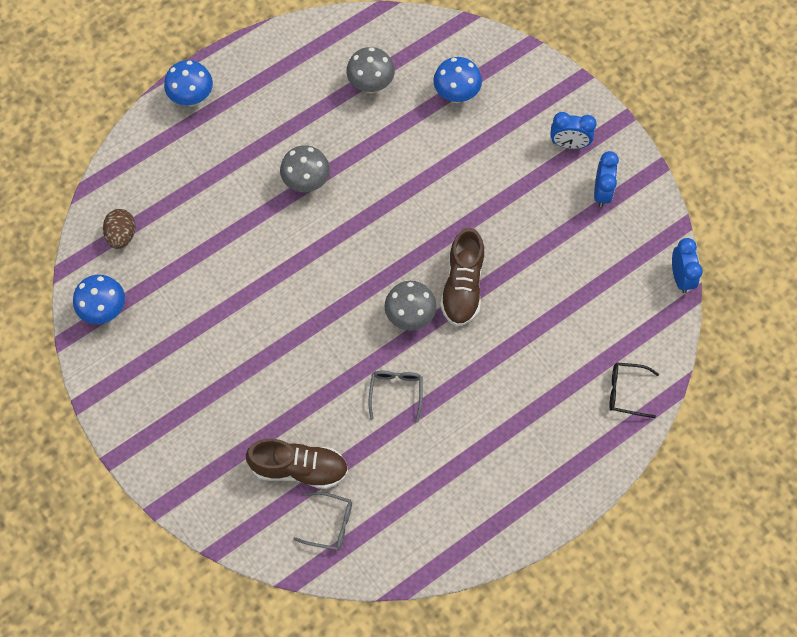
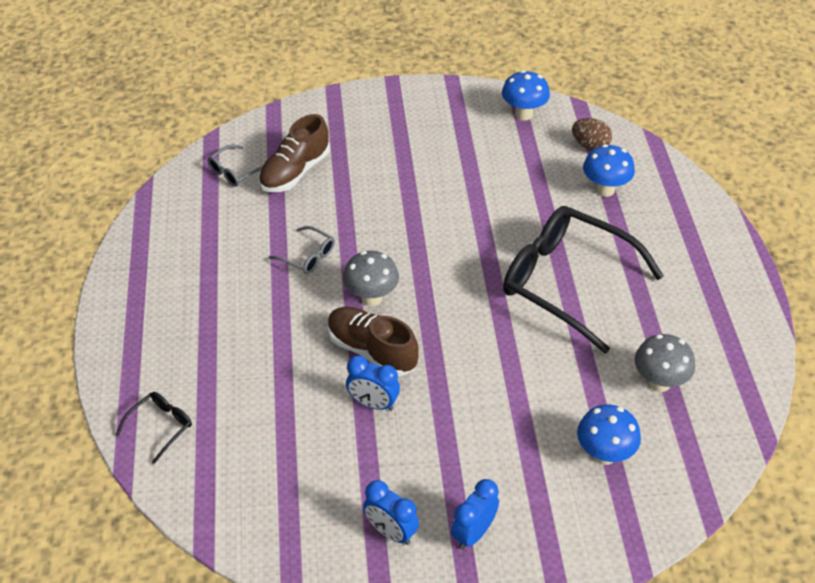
camera: 120 degrees right, 20 degrees down
blue mushroom [164,60,213,106] -> blue mushroom moved to [583,144,635,197]
grey mushroom [280,145,330,192] -> black glasses [503,206,664,354]
blue clock [672,238,703,293] -> blue clock moved to [346,355,400,411]

